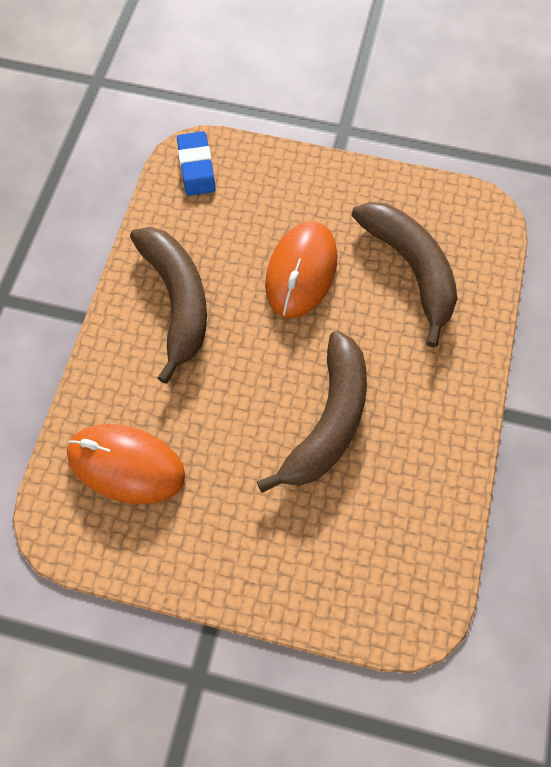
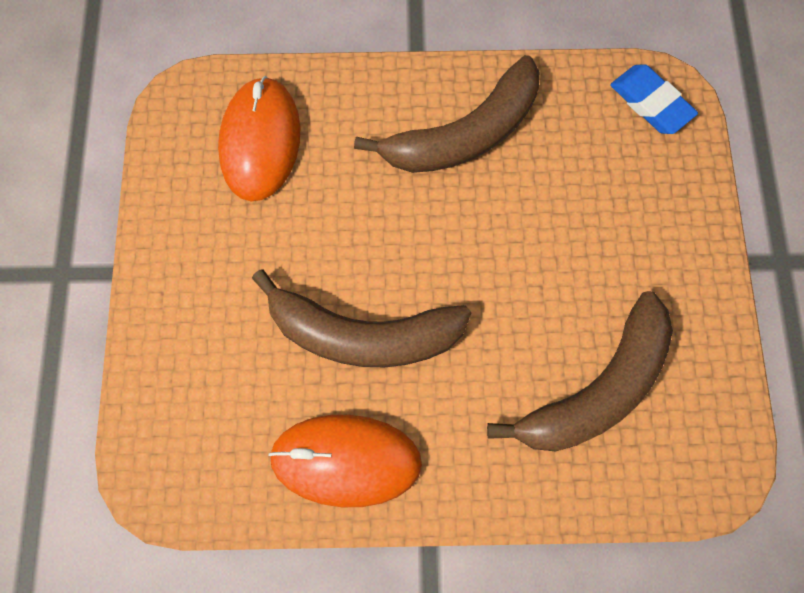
camera: 75 degrees right, 5 degrees up
blue eraser [177,131,216,196] -> blue eraser turned 75 degrees clockwise [610,64,698,134]
orange mouse [265,221,338,318] -> orange mouse moved to [268,415,422,507]

